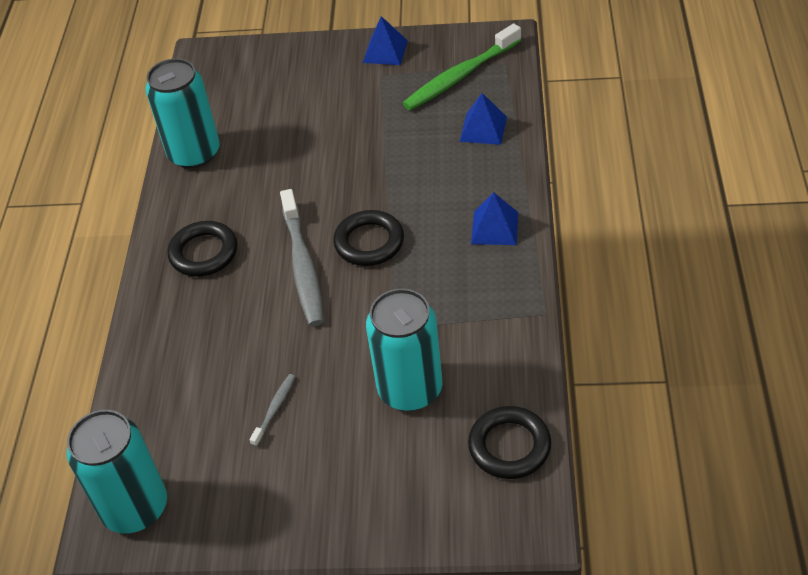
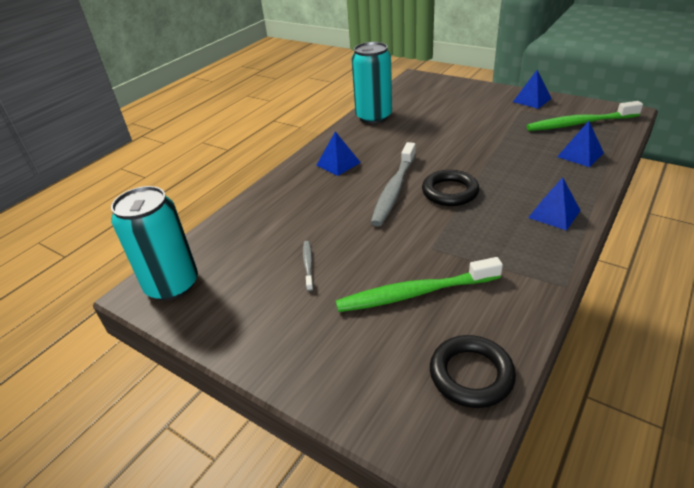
camera: 30 degrees right, 10 degrees down
black ring [167,221,237,277] -> blue pyramid [317,131,361,176]
grey toothbrush [250,374,295,447] -> grey toothbrush turned 60 degrees counterclockwise [303,241,314,291]
turquoise can [366,289,443,411] -> green toothbrush [336,257,503,312]

